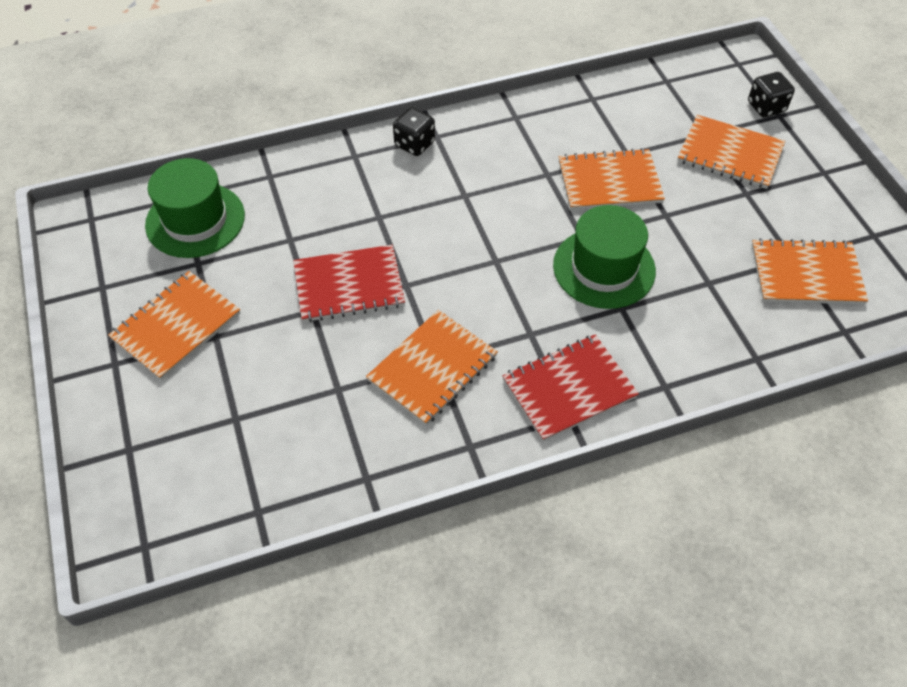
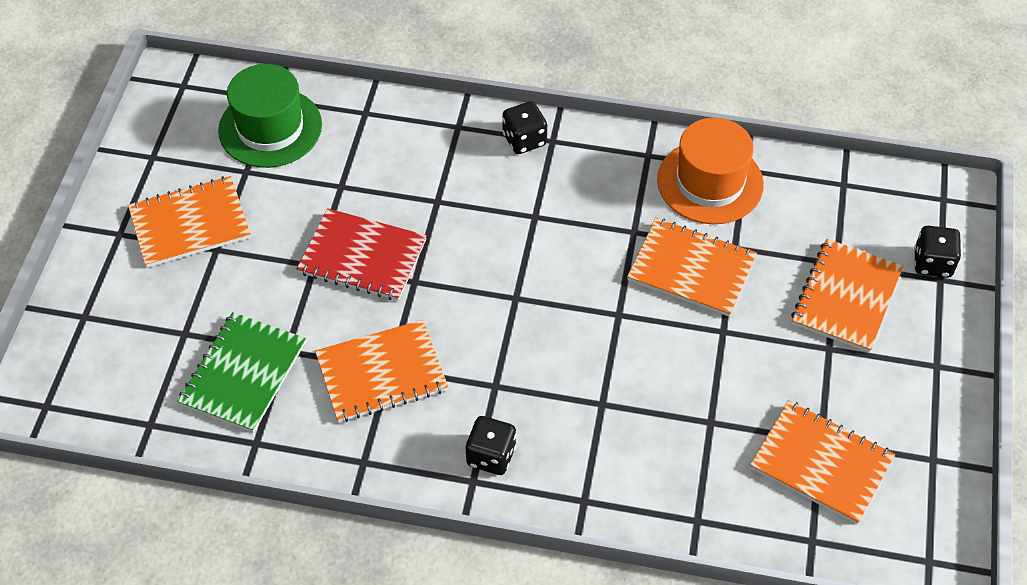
camera: 30 degrees right, 0 degrees up
red notebook [502,334,639,441] -> black dice [466,416,516,475]
green hat [553,205,656,309] -> none
orange notebook [677,115,785,189] -> orange notebook turned 60 degrees clockwise [791,239,903,352]
none -> green notebook [177,312,306,433]
none -> orange hat [657,118,764,224]

